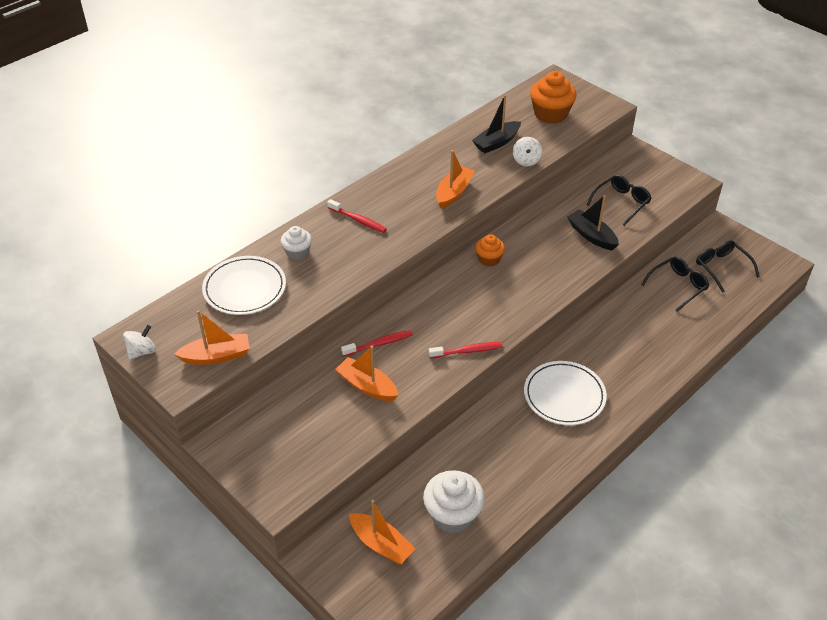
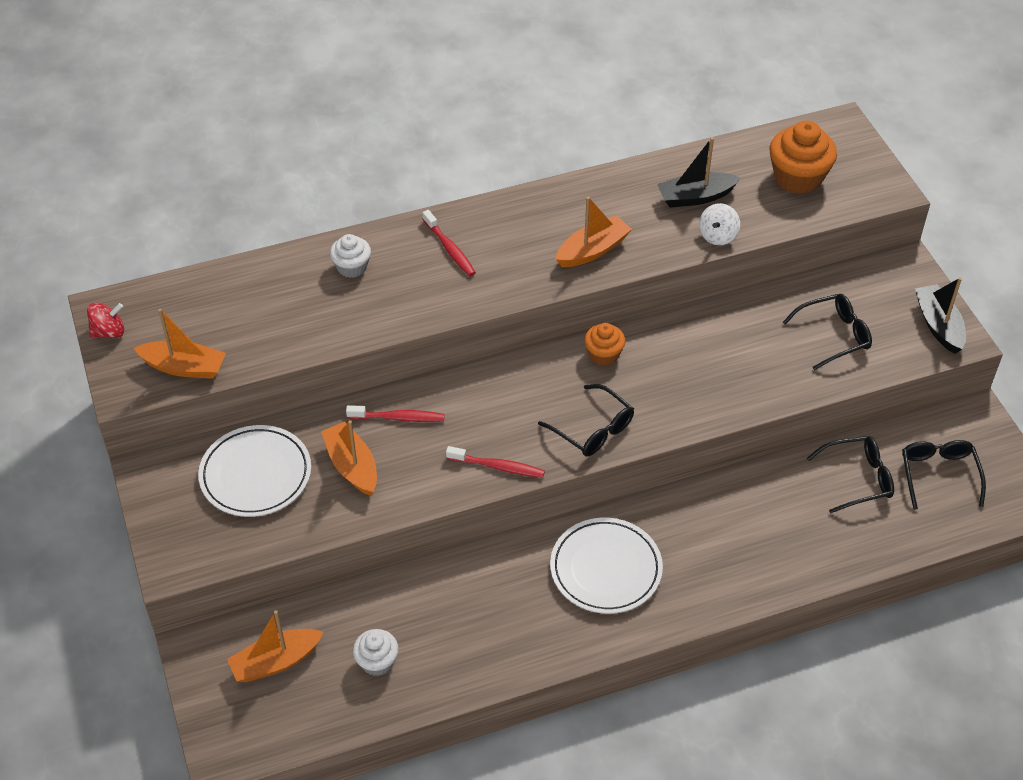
camera: 25 degrees right, 5 degrees up
white spinning top [123,325,156,360] -> red spinning top [87,303,124,338]
white plate [202,256,286,315] -> white plate moved to [198,425,311,517]
orange boat [349,500,415,564] -> orange boat turned 90 degrees clockwise [227,610,324,682]
white cupcake [423,470,485,533] -> white cupcake [353,629,399,676], size x0.59
black boat [567,195,619,250] -> black boat moved to [915,277,966,354]
none -> black glasses [538,384,634,456]

